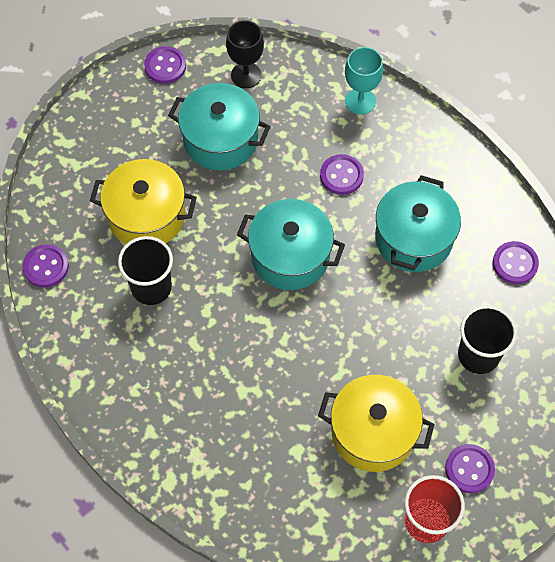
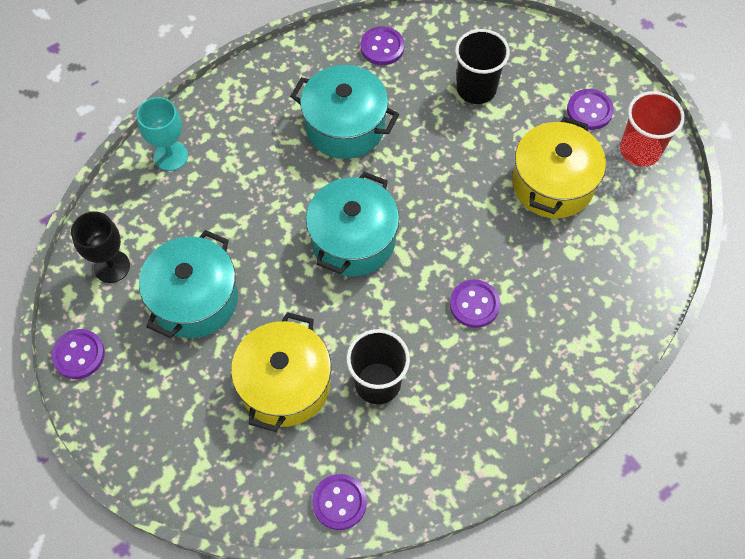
camera: 85 degrees left, 0 degrees up
purple button [320,154,364,195] -> purple button moved to [450,280,500,328]

